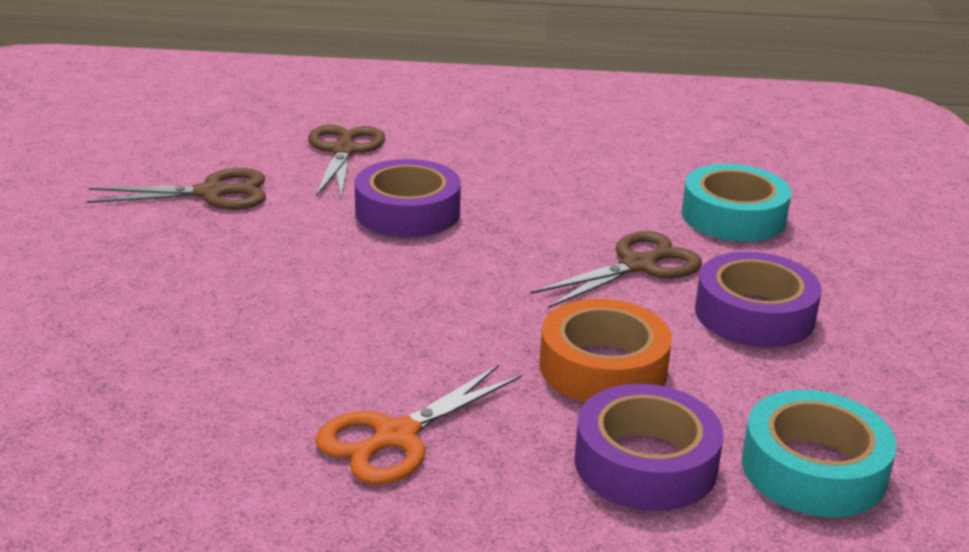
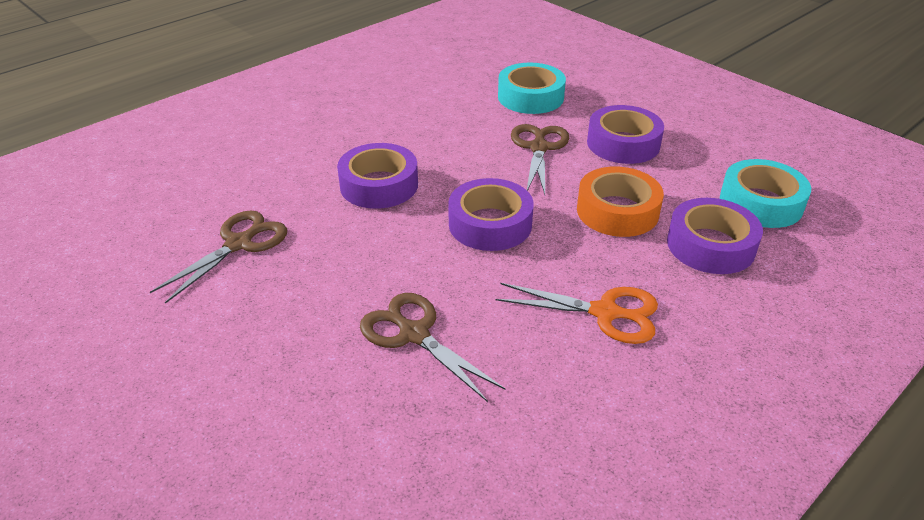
camera: 45 degrees left, 10 degrees up
brown scissors [308,125,385,198] -> brown scissors moved to [360,293,505,402]
orange scissors [315,365,521,485] -> orange scissors turned 75 degrees counterclockwise [496,283,658,344]
none -> purple tape [448,178,534,251]

